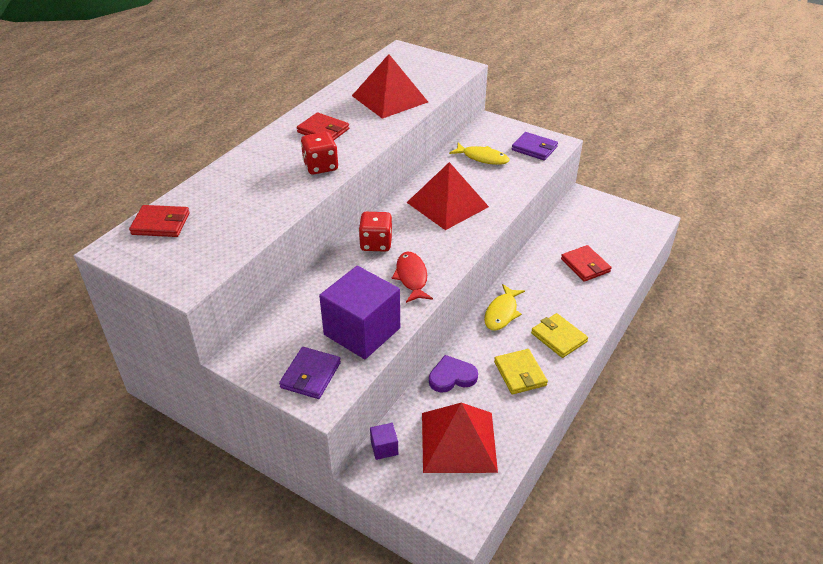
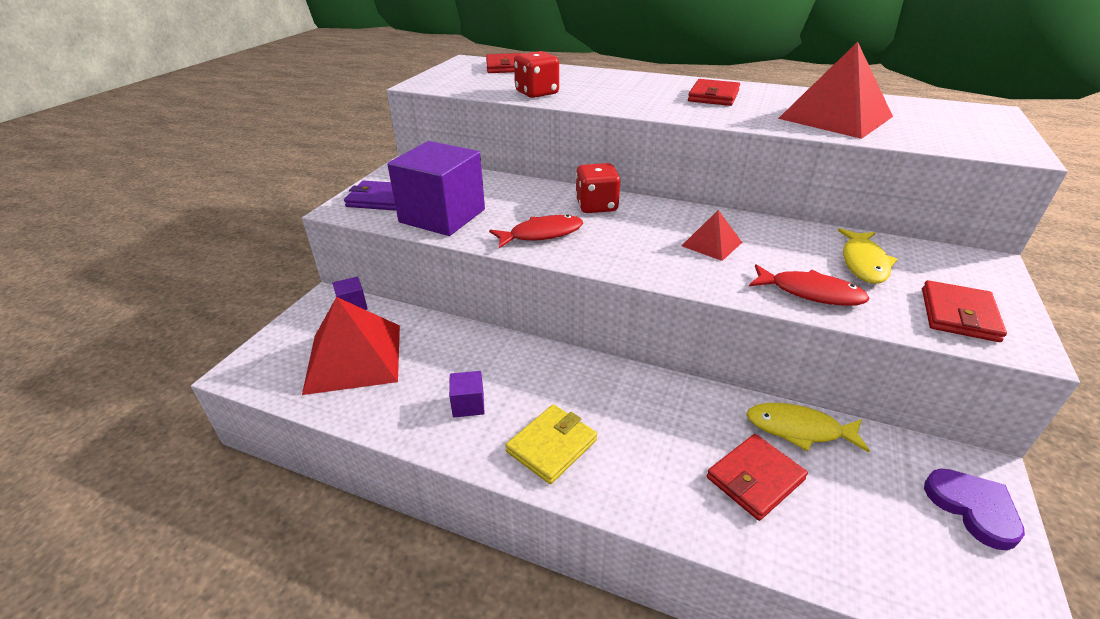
camera: 80 degrees right, 5 degrees down
red dice [301,132,338,175] -> red dice moved to [514,51,559,98]
red pyramid [406,162,489,230] -> red pyramid [682,210,742,261], size x0.51
purple heart [429,355,478,393] -> purple heart moved to [924,469,1025,550]
yellow fish [484,284,525,331] -> yellow fish moved to [746,403,870,452]
yellow wallet [494,349,548,394] -> purple cube [449,371,485,418]
purple wallet [512,132,558,161] -> red wallet [922,280,1007,342]
none -> red fish [749,264,870,306]

